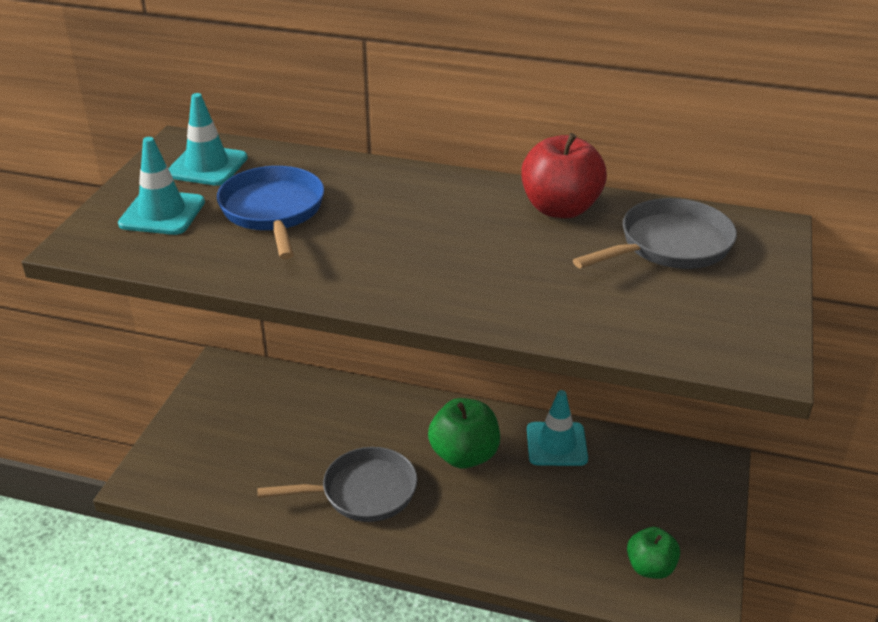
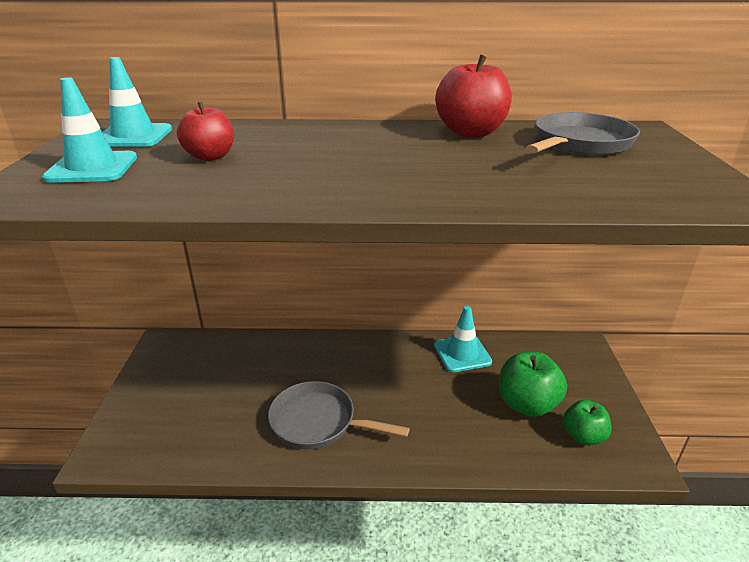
camera: 15 degrees left, 5 degrees down
blue pan [217,166,324,260] -> red apple [177,102,234,161]
grey pan [257,447,418,522] -> grey pan turned 135 degrees counterclockwise [268,381,410,449]
green apple [428,398,500,469] -> green apple moved to [499,352,567,417]

